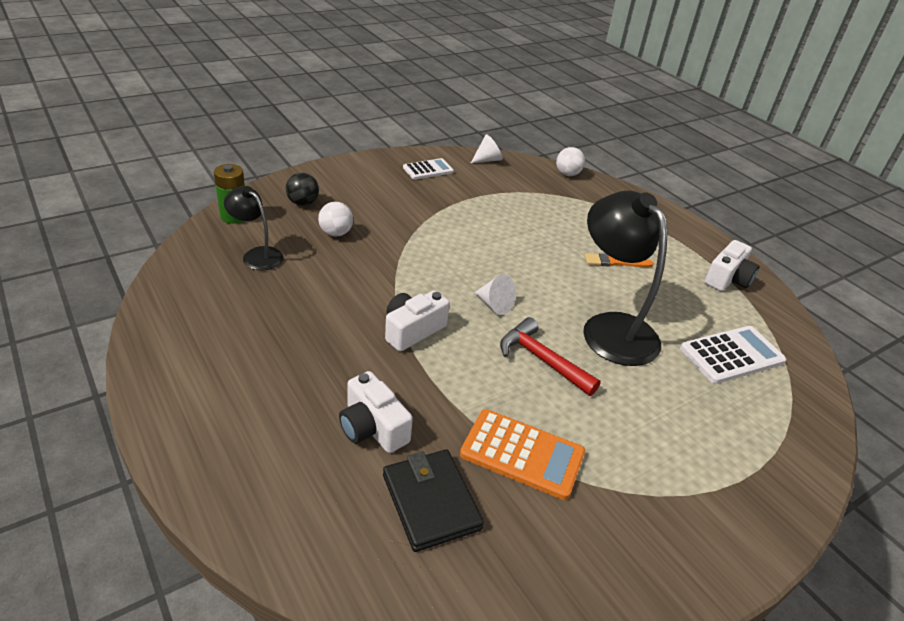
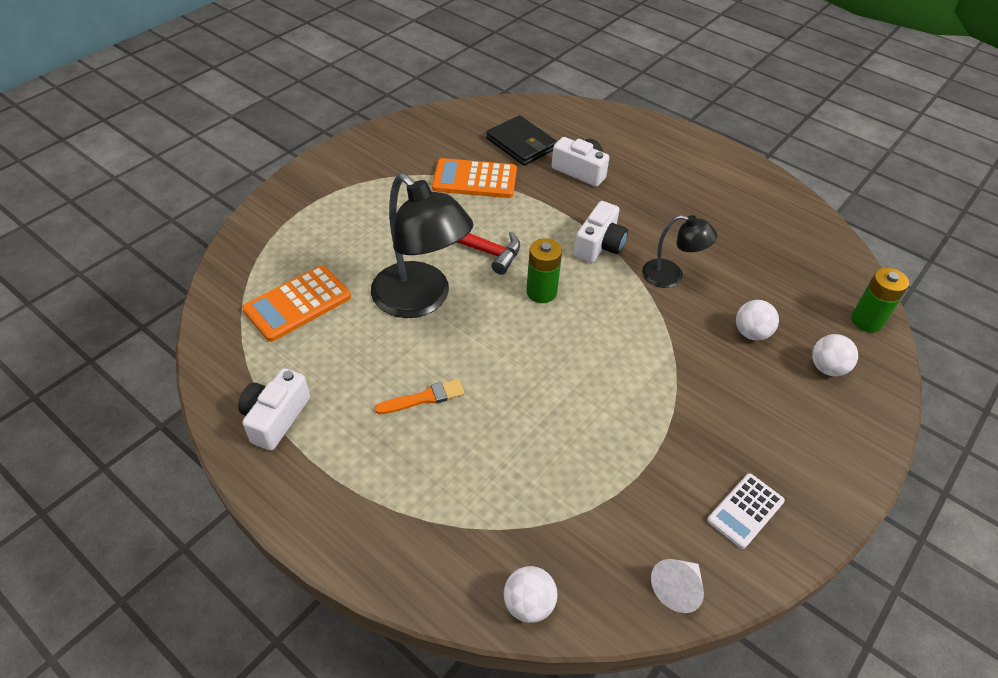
camera: 165 degrees right, 10 degrees up
black lamp [224,186,284,270] -> black lamp moved to [642,215,717,288]
black ball [286,173,319,206] -> white ball [812,334,858,376]
white cone [474,274,516,315] -> green battery [526,238,562,303]
white calculator [680,326,786,384] -> orange calculator [242,265,351,342]

